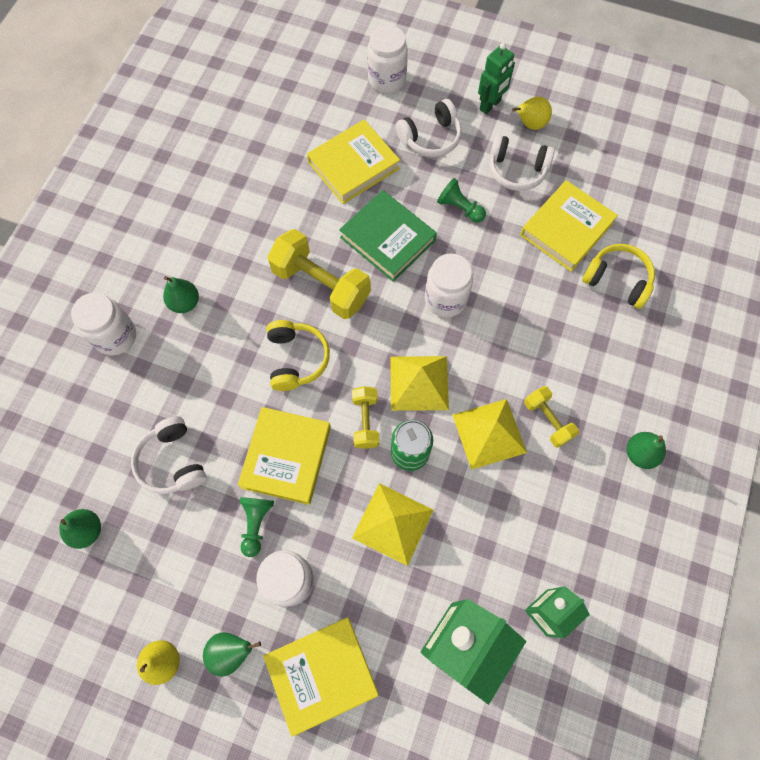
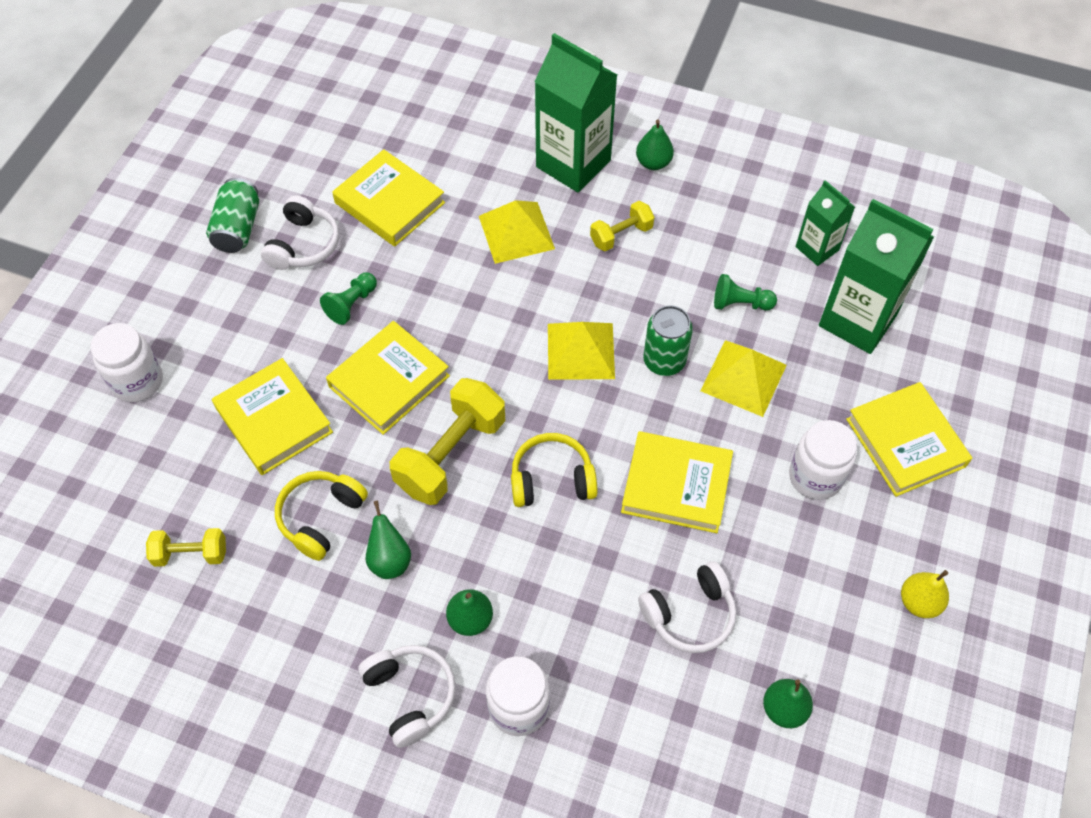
camera: 90 degrees left, 10 degrees down
green pear [203,632,261,677] -> green pear moved to [365,501,411,579]
green pawn [240,497,274,557] -> green pawn moved to [714,274,777,311]
green book [339,190,437,282] -> yellow book [326,321,450,435]
yellow dumbbell [352,386,379,449] -> yellow dumbbell moved to [146,528,226,567]
white headphones [395,99,462,157] -> white headphones moved to [358,645,456,748]
white jar [425,254,473,317] -> none
yellow pyramid [452,399,527,470] -> yellow pyramid moved to [479,200,555,264]
green robot [478,43,515,114] -> none
yellow pear [512,96,552,130] -> green can [206,178,259,253]
yellow headphones [582,244,655,309] -> yellow headphones moved to [275,471,368,561]
none -> green carton [534,33,617,192]

